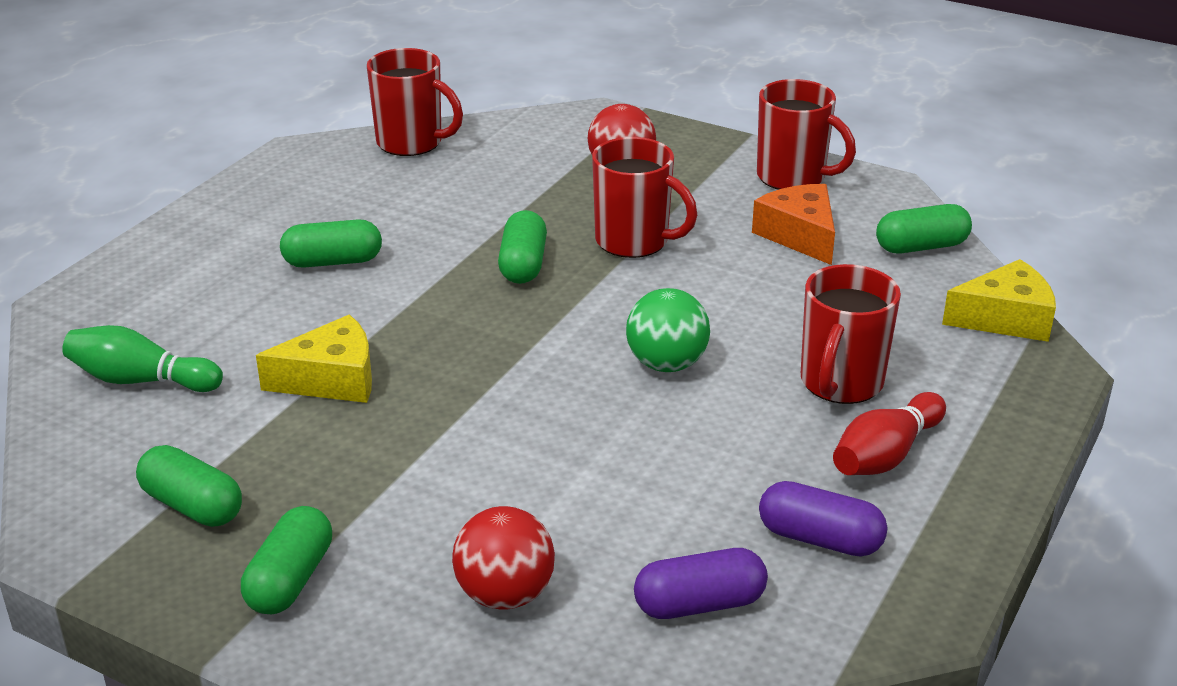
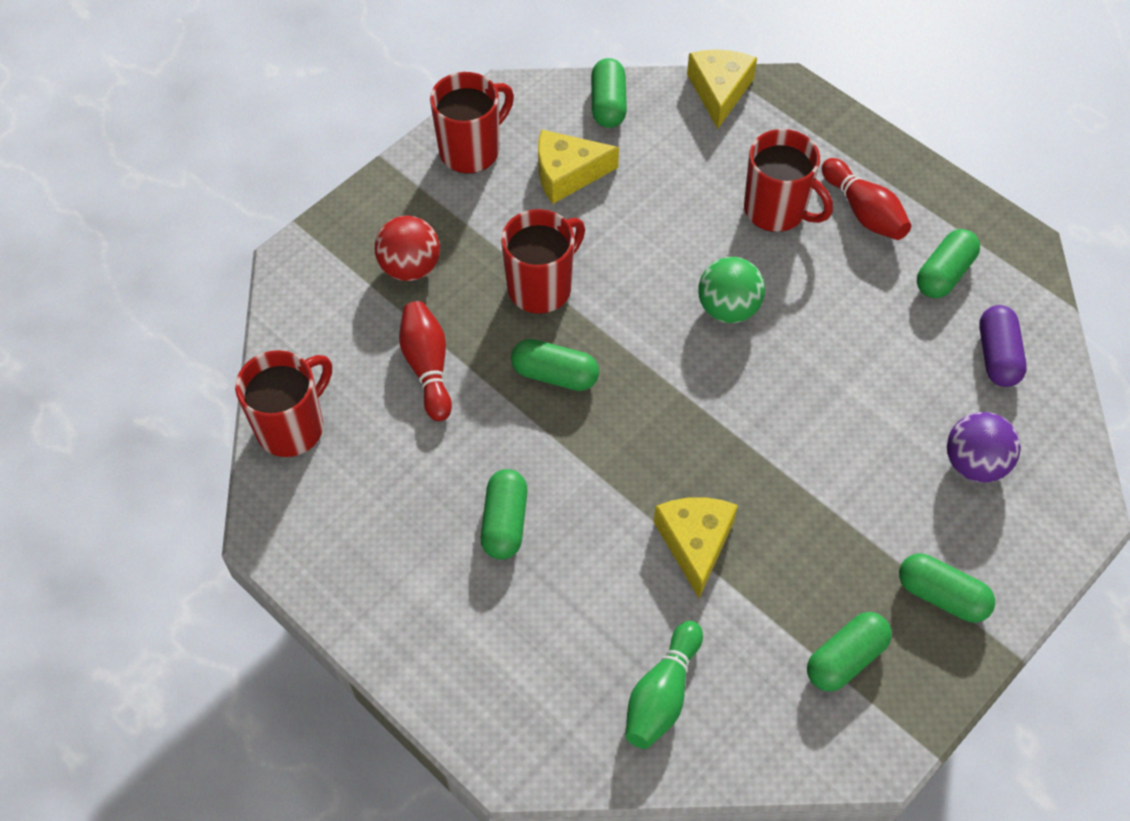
camera: 75 degrees left, 25 degrees up
red ball [452,506,555,610] -> purple ball [947,412,1021,483]
orange cheese [752,184,835,265] -> yellow cheese [538,129,619,204]
purple capsule [759,481,887,557] -> green capsule [917,229,980,298]
none -> red bowling pin [399,301,452,421]

